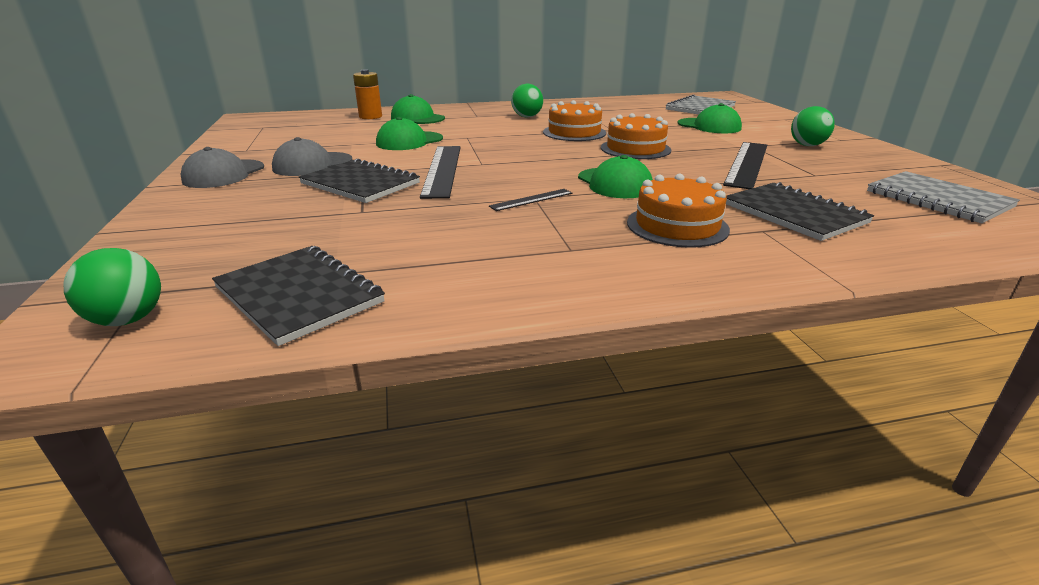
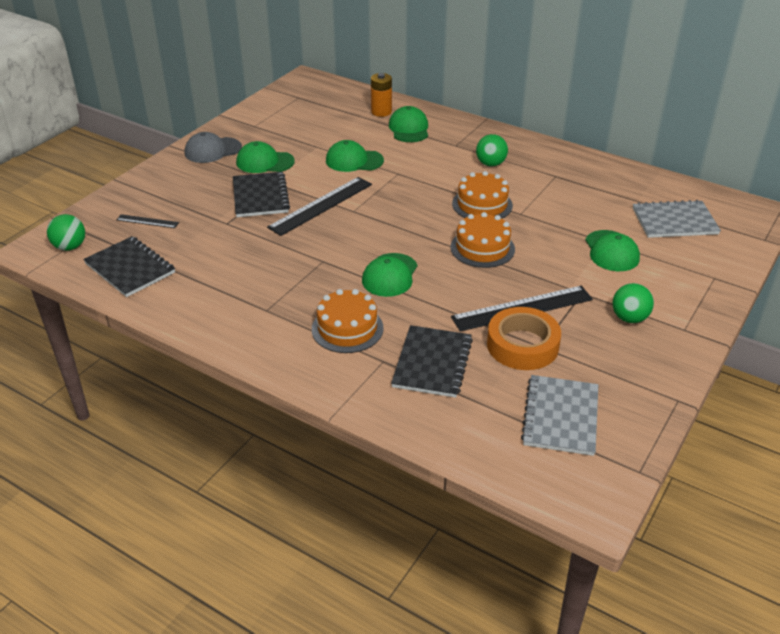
camera: 45 degrees right, 10 degrees up
black notebook [212,246,385,346] -> black notebook turned 45 degrees counterclockwise [83,236,175,297]
grey cap [272,137,352,176] -> green cap [236,141,295,173]
black ruler [489,189,573,211] -> black ruler moved to [117,214,179,228]
none -> orange tape [487,307,561,370]

